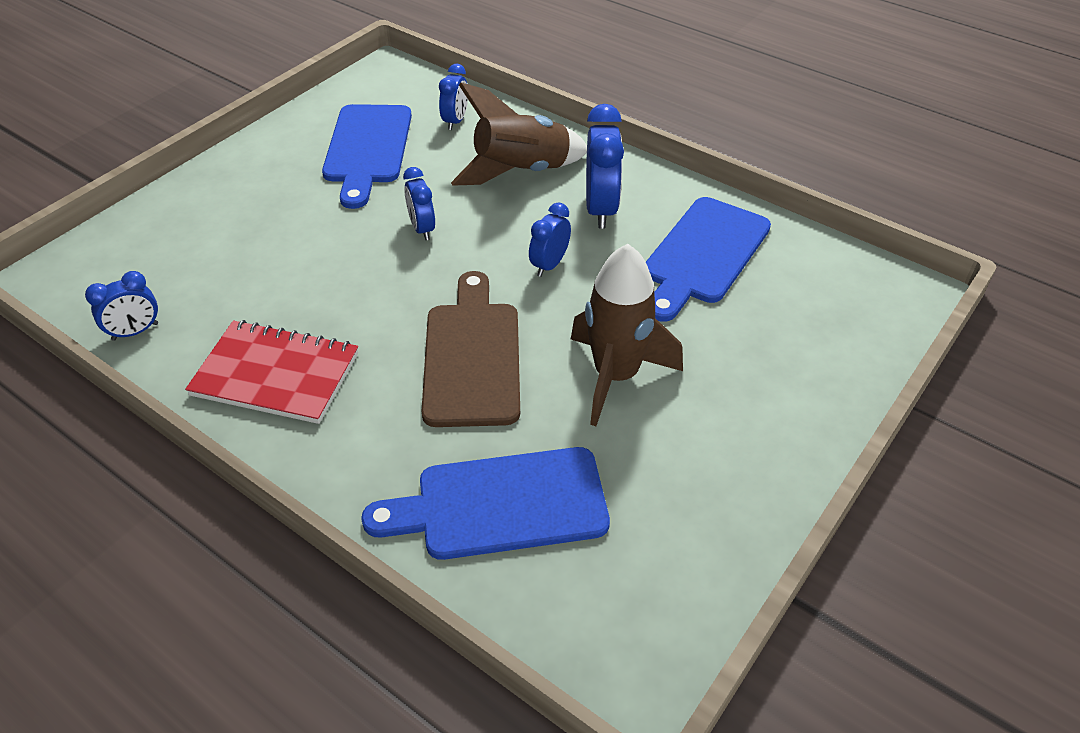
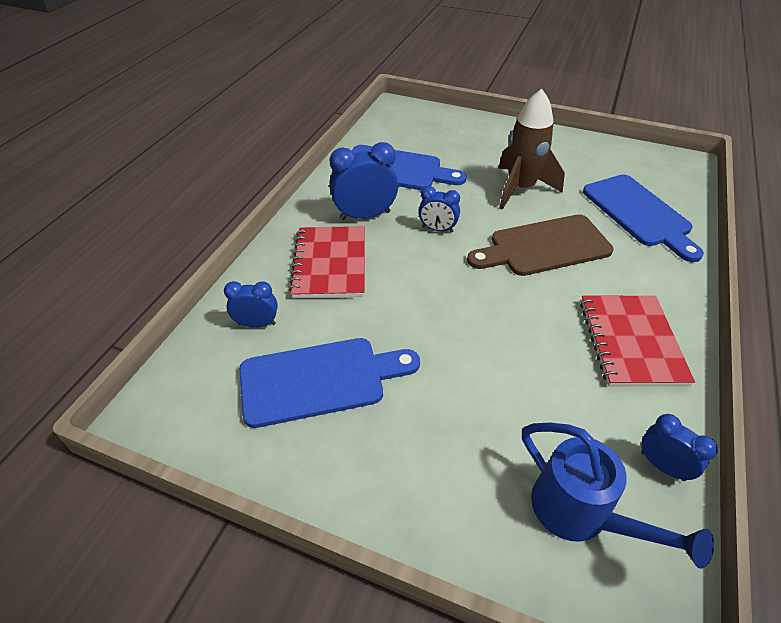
camera: 105 degrees left, 0 degrees up
blue clock [403,167,435,240] -> none
brown rocket [451,82,587,186] -> red notebook [289,226,365,298]
none -> blue watering can [522,423,714,569]

